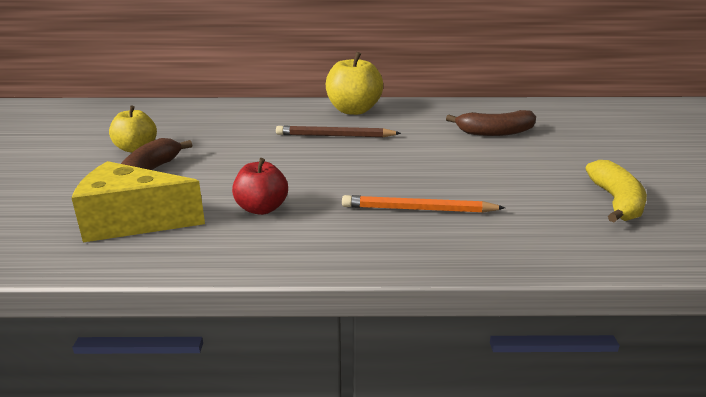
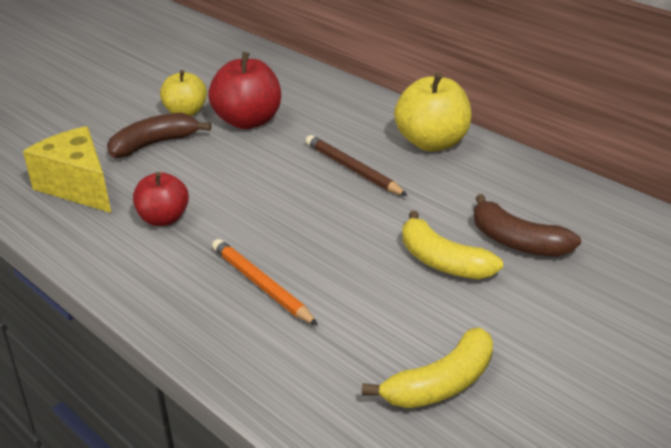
camera: 50 degrees right, 5 degrees up
none -> red apple [208,52,281,129]
none -> yellow banana [402,211,503,280]

